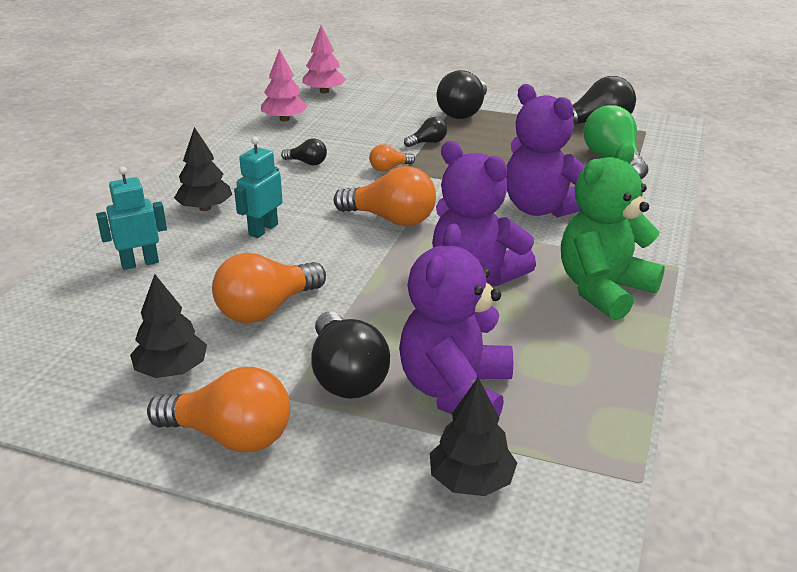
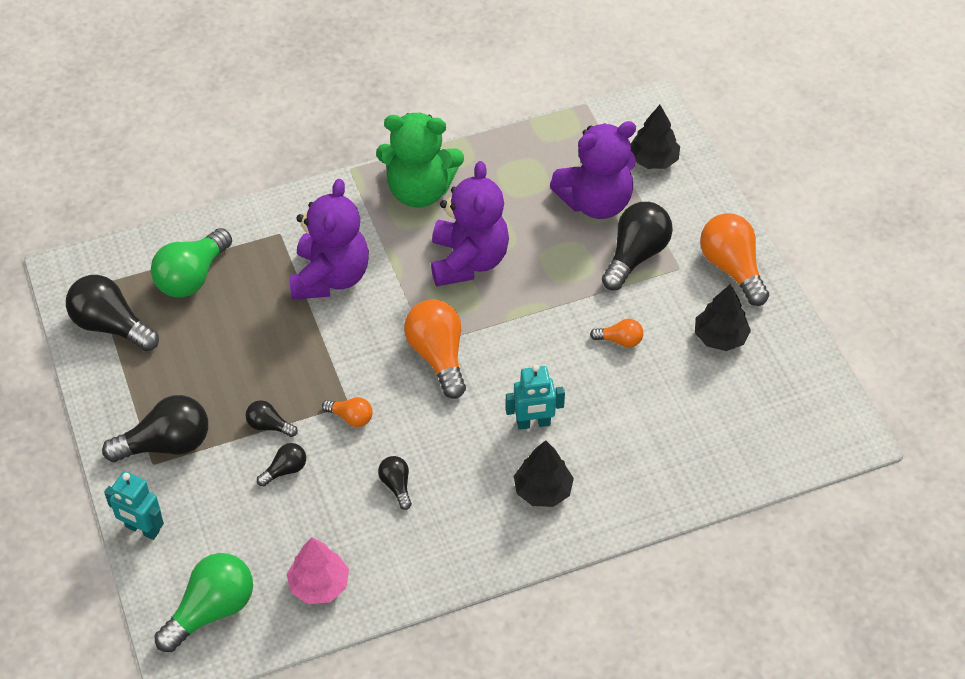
camera: 130 degrees left, 20 degrees up
turquoise robot [96,166,167,270] -> turquoise robot moved to [104,471,164,540]
orange light bulb [212,253,326,323] -> orange light bulb [590,319,643,348], size x0.51
pink tree [302,25,346,94] -> green light bulb [154,553,253,652]
none -> black light bulb [257,443,306,486]

